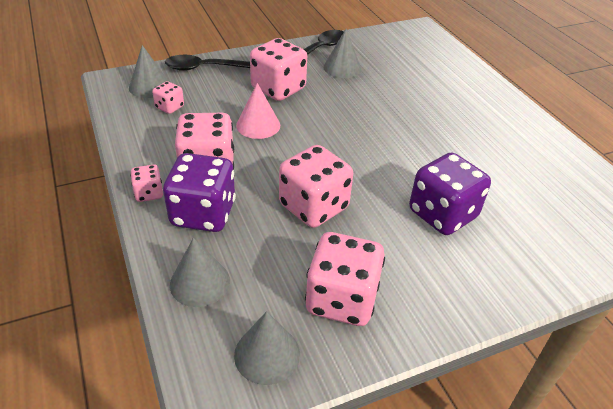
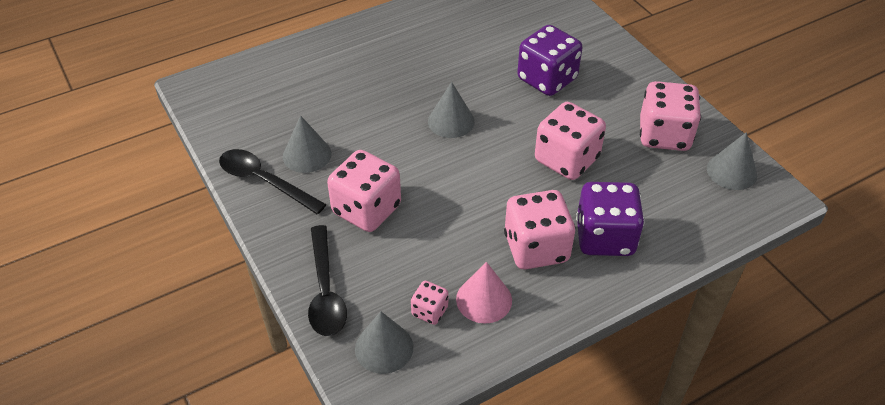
camera: 95 degrees left, 5 degrees up
pink dice [130,165,163,202] -> none
grey cone [170,238,230,307] -> grey cone moved to [428,82,475,138]
pink cone [236,83,280,139] -> pink cone moved to [456,262,512,324]

